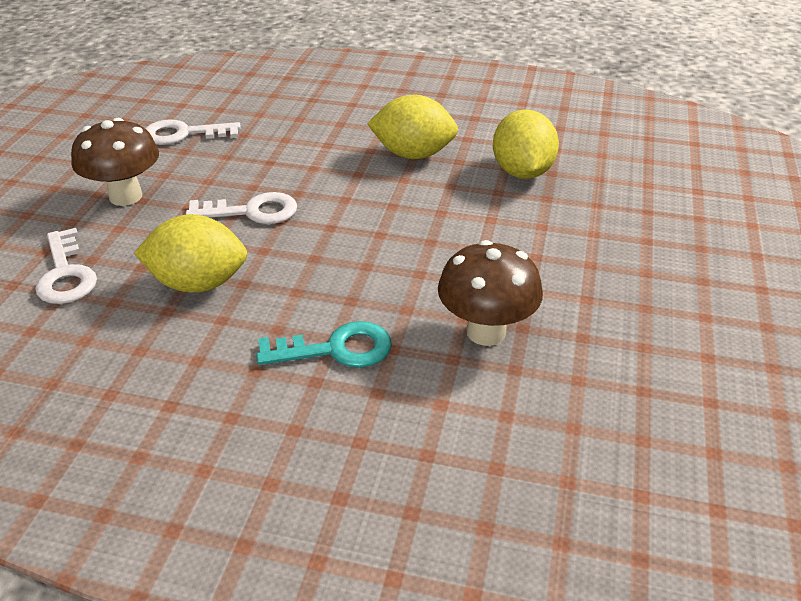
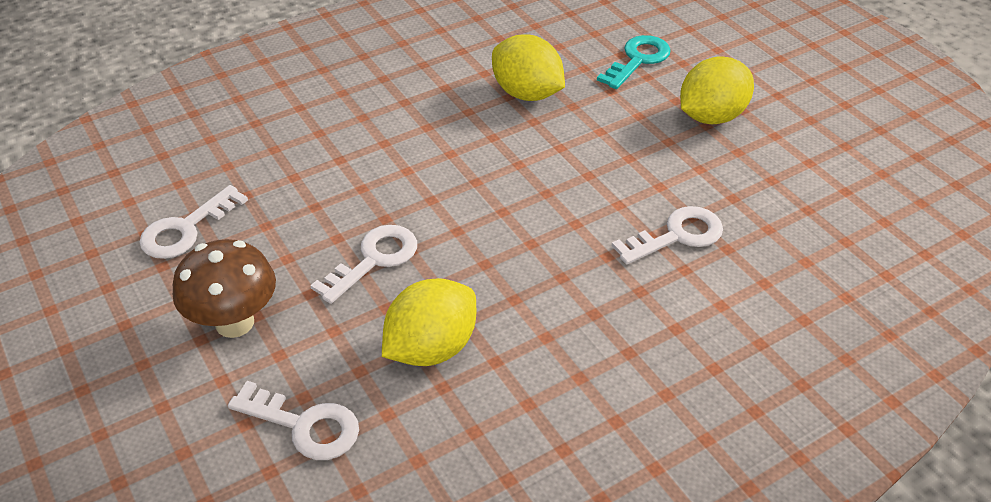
camera: 45 degrees left, 5 degrees up
turquoise key [256,321,391,368] -> turquoise key moved to [597,35,671,89]
yellow lemon [367,95,458,159] -> yellow lemon moved to [680,57,754,124]
brown mushroom [438,240,543,346] -> white key [612,206,723,264]

